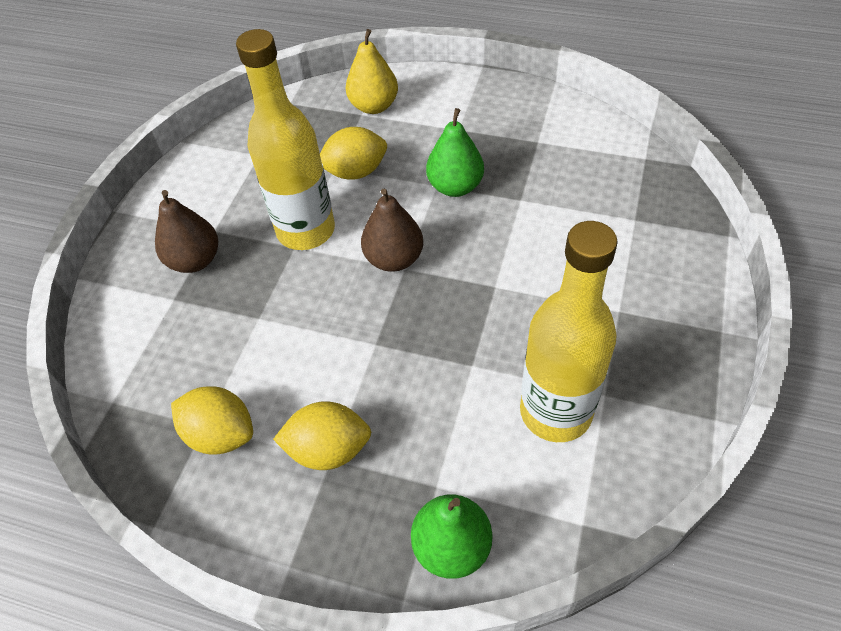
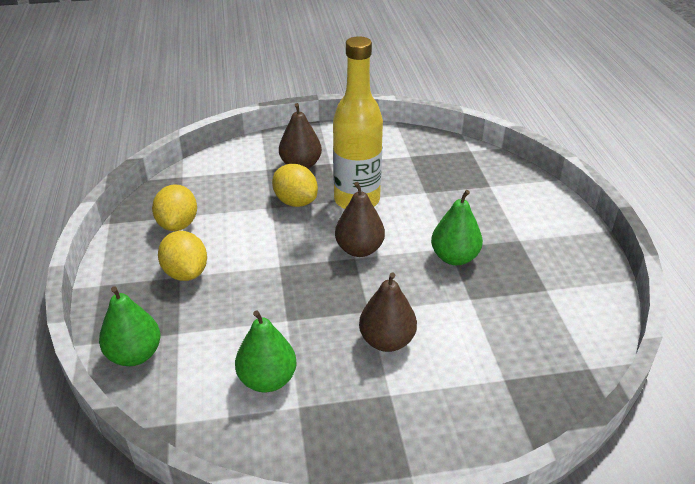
camera: 60 degrees right, 15 degrees down
yellow lemon [320,127,387,180] -> yellow lemon moved to [272,164,318,207]
yellow pear [346,29,398,114] -> none
yellow bottle [520,221,618,442] -> green pear [235,310,297,392]
none -> brown pear [359,272,417,352]

